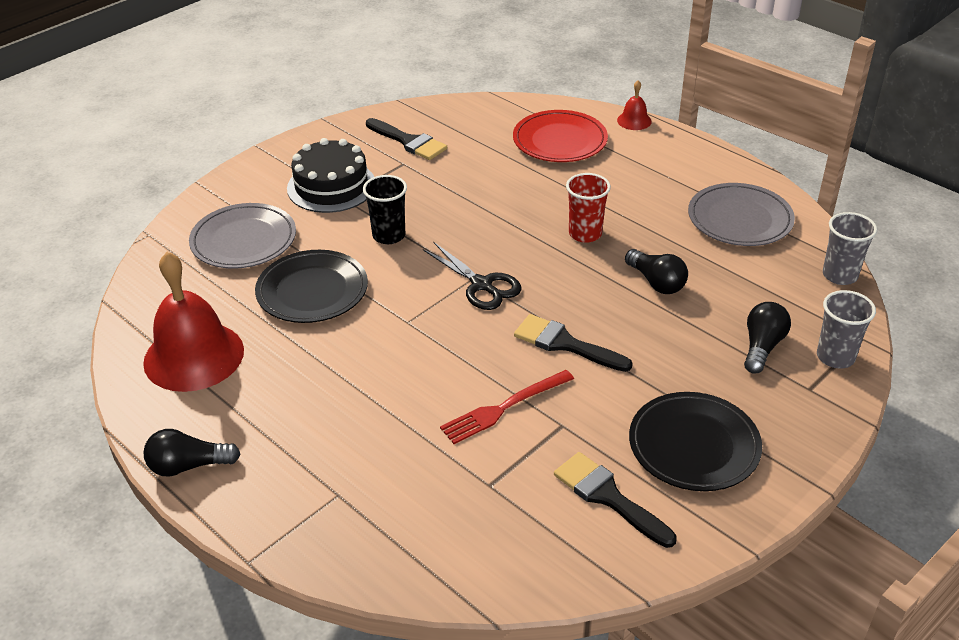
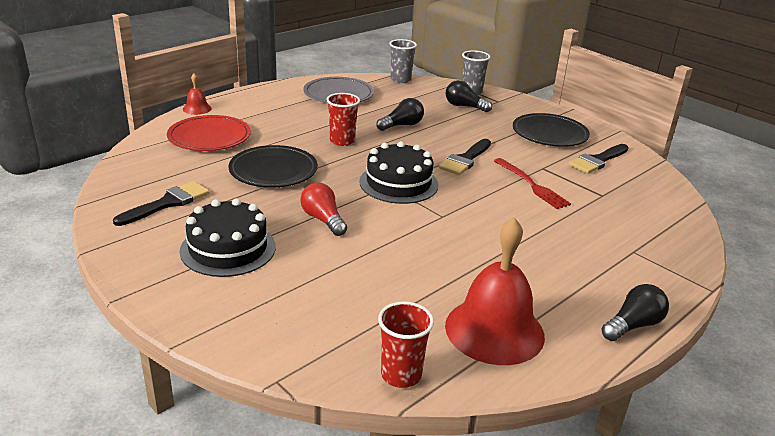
camera: 90 degrees left, 10 degrees down
black light bulb [144,429,240,477] -> black light bulb turned 120 degrees counterclockwise [602,284,669,341]
grey plate [189,203,296,269] -> none
black plate [255,250,368,323] -> black plate moved to [228,145,318,188]
black cup [363,175,407,244] -> red light bulb [300,183,347,236]
black scissors [423,242,521,310] -> black cake [359,141,439,204]
none -> red cup [378,301,434,388]

